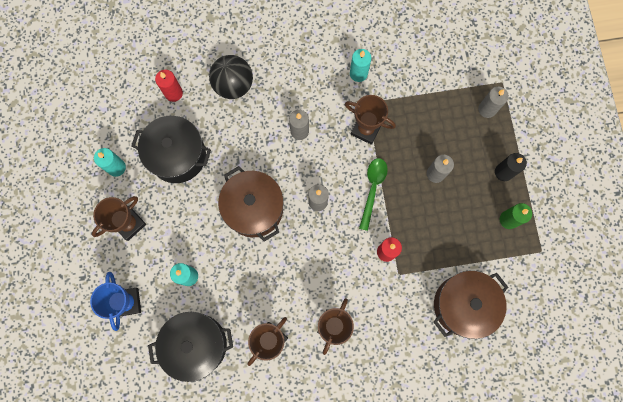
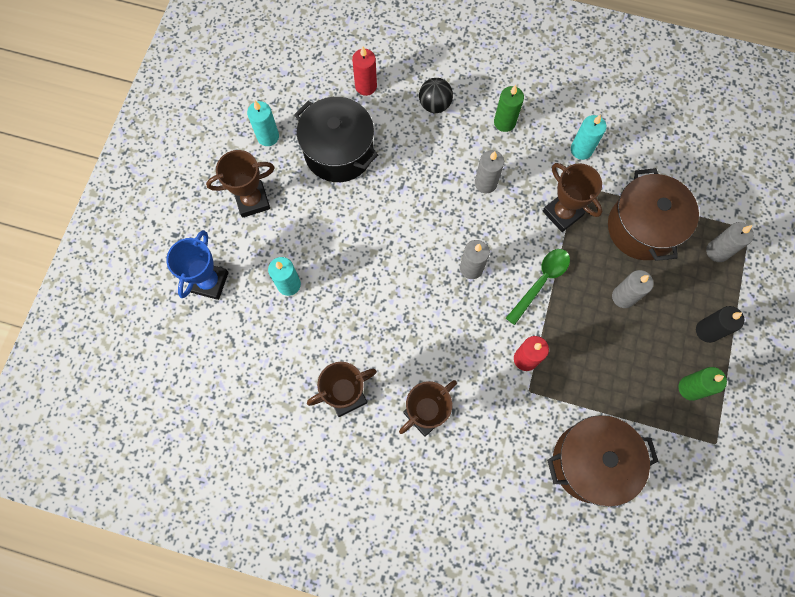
camera: 25 degrees right, 5 degrees down
black pot [148,312,233,382] -> none
black ball [209,55,253,99] -> black ball [419,78,453,113], size x0.66
brown pot [218,166,284,242] -> brown pot moved to [608,168,699,261]
none -> green candle [494,85,524,132]

